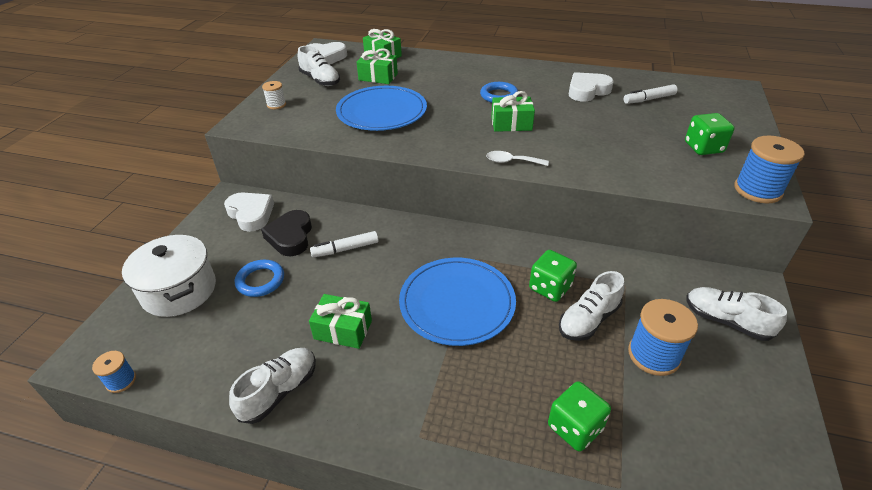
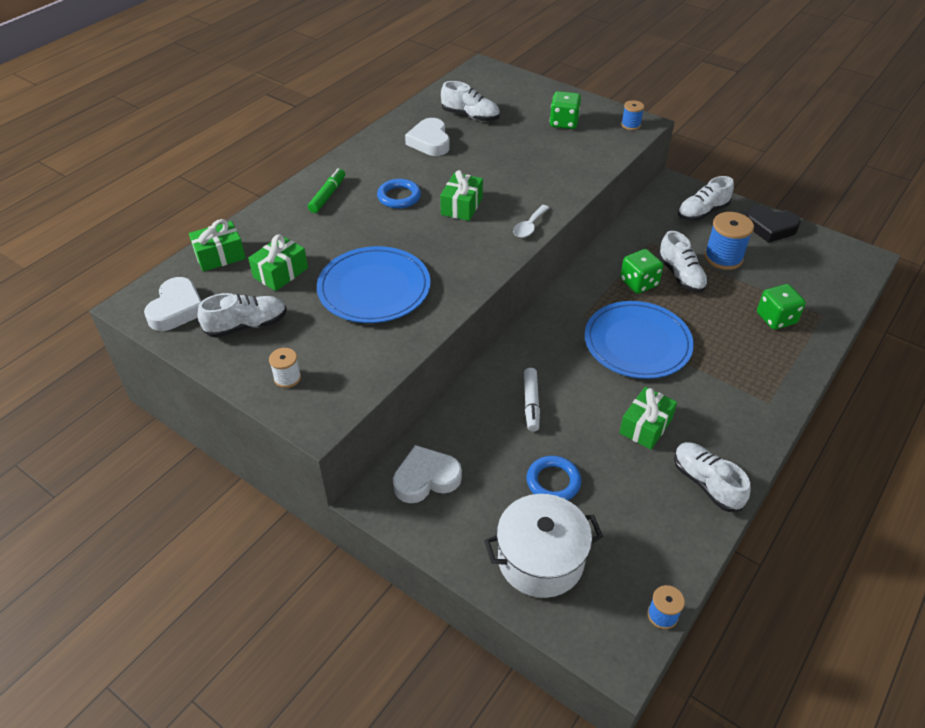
camera: 70 degrees left, 5 degrees up
black heart [261,210,312,256] -> black heart moved to [746,206,801,243]
white marker [624,84,678,104] -> white shoe [441,81,500,121]
blue spool [734,136,805,203] -> blue spool [621,100,644,130], size x0.55
none -> green marker [308,168,345,213]

